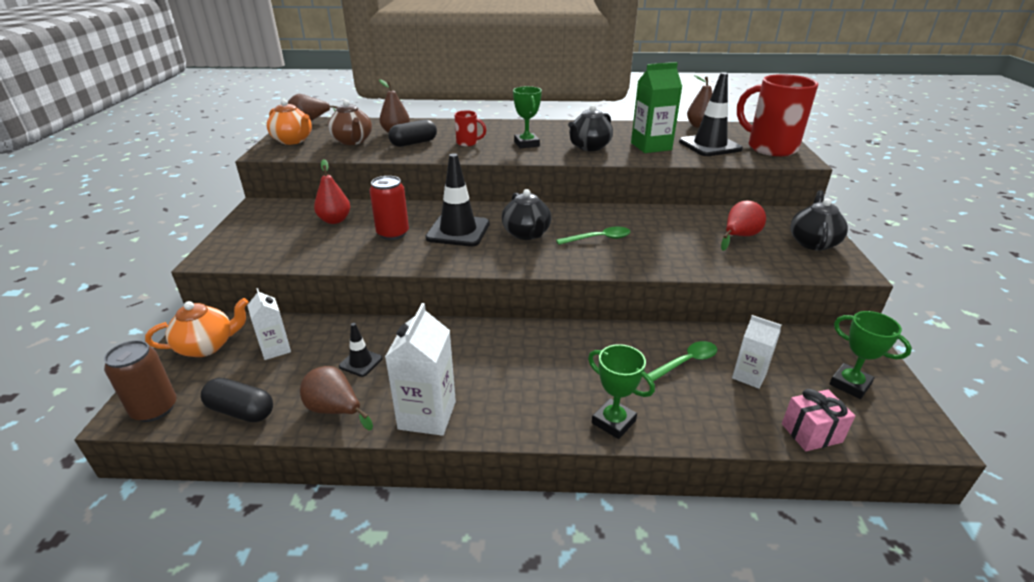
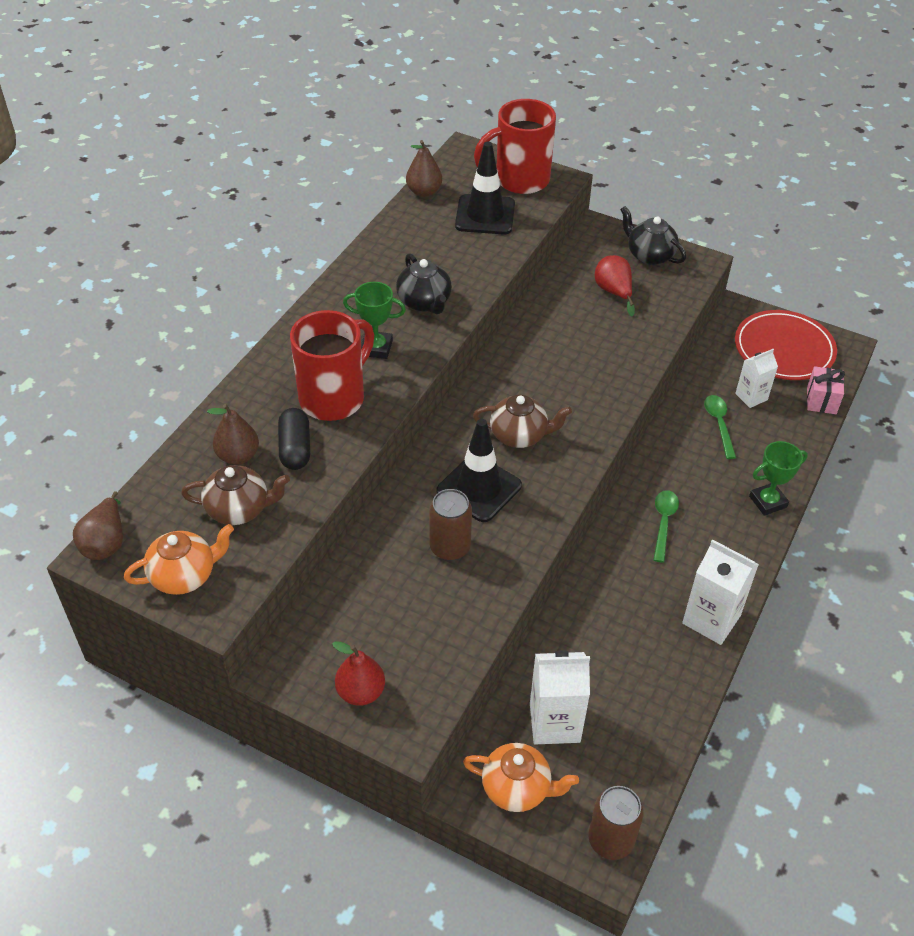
camera: 65 degrees left, 15 degrees up
orange teapot [145,298,249,357] -> orange teapot turned 105 degrees clockwise [463,743,579,812]
black capsule [201,378,273,422] -> none
white carton [247,288,291,360] -> white carton [530,650,590,744], size x1.60
brown pear [300,366,373,430] -> none
red pear [314,159,350,224] -> red pear moved to [332,641,385,706]
black traffic cone [339,323,383,377] -> none
red can [370,176,409,240] -> brown can [429,489,472,561]
red mug [454,110,486,146] -> red mug [290,310,374,421], size x2.19
black teapot [502,189,551,240] -> brown teapot [473,395,572,448]
green spoon [556,227,630,245] -> green spoon moved to [653,490,679,563]
green carton [631,62,682,153] -> none
green trophy [829,311,912,399] -> red plate [735,310,837,380]

